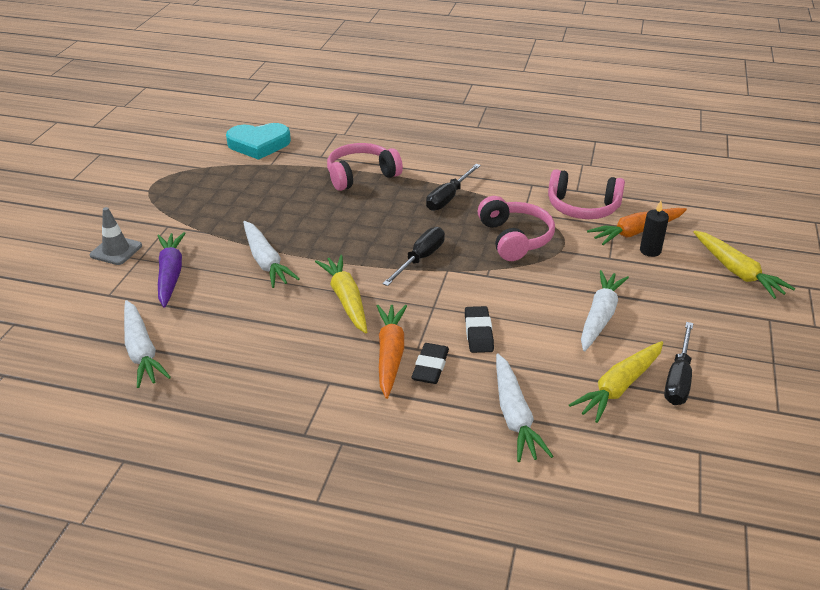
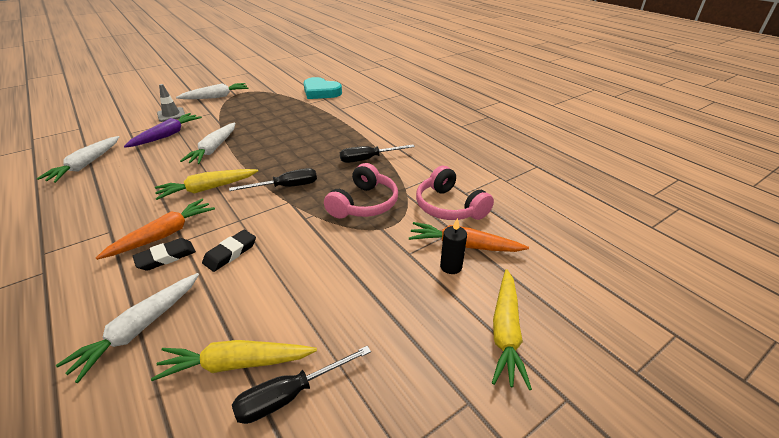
camera: 40 degrees right, 0 degrees up
yellow carrot [315,255,367,333] -> yellow carrot turned 135 degrees counterclockwise [155,169,258,200]
pink headphones [327,143,403,191] -> none
white carrot [581,270,629,351] -> white carrot moved to [176,83,249,99]

